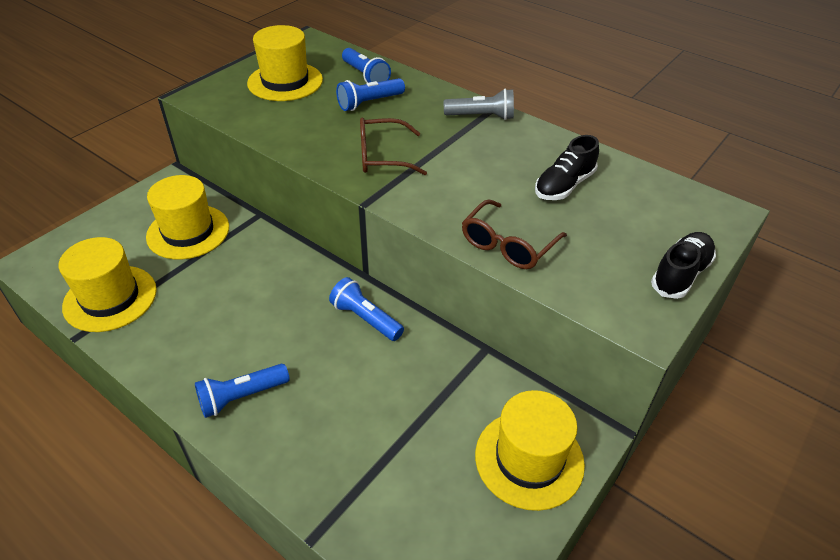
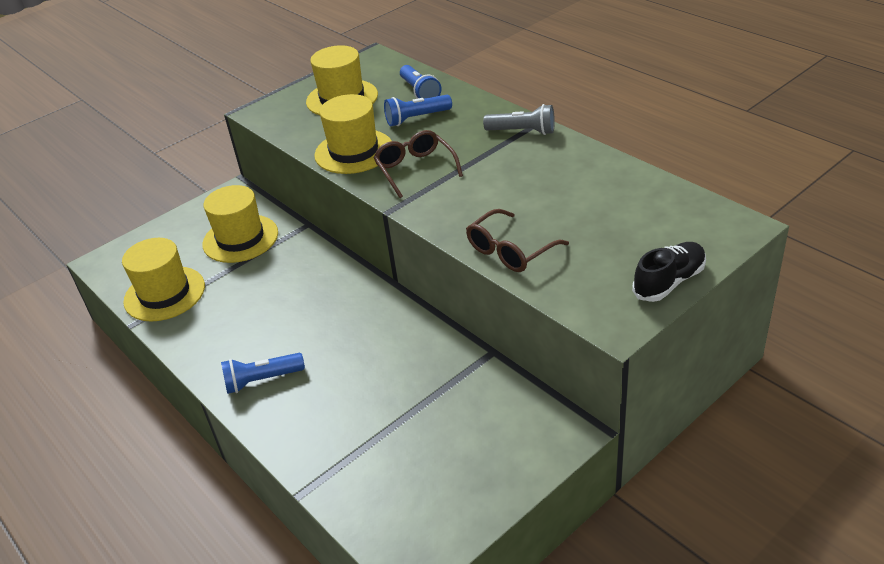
camera: 15 degrees right, 5 degrees down
blue flashlight [329,277,404,341] -> none
brown glasses [360,118,427,175] -> brown glasses turned 60 degrees clockwise [373,130,463,198]
yellow hat [475,390,585,511] -> yellow hat moved to [314,94,391,174]
black shoe [535,135,599,200] -> none

